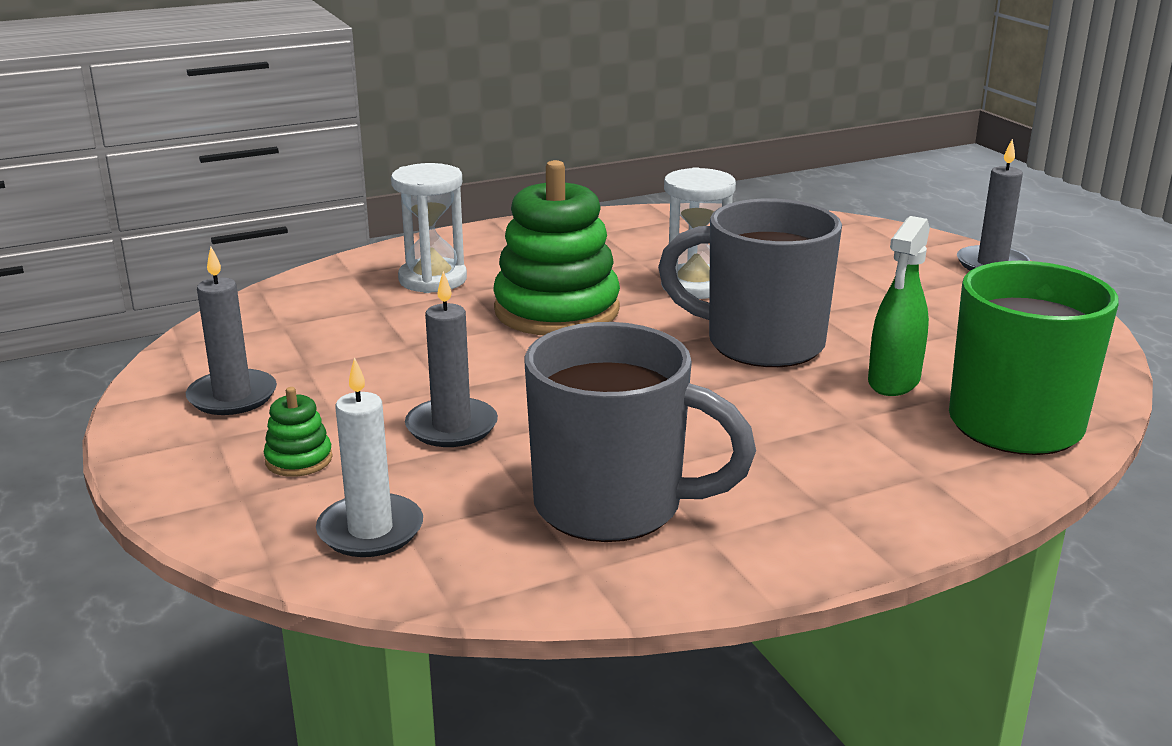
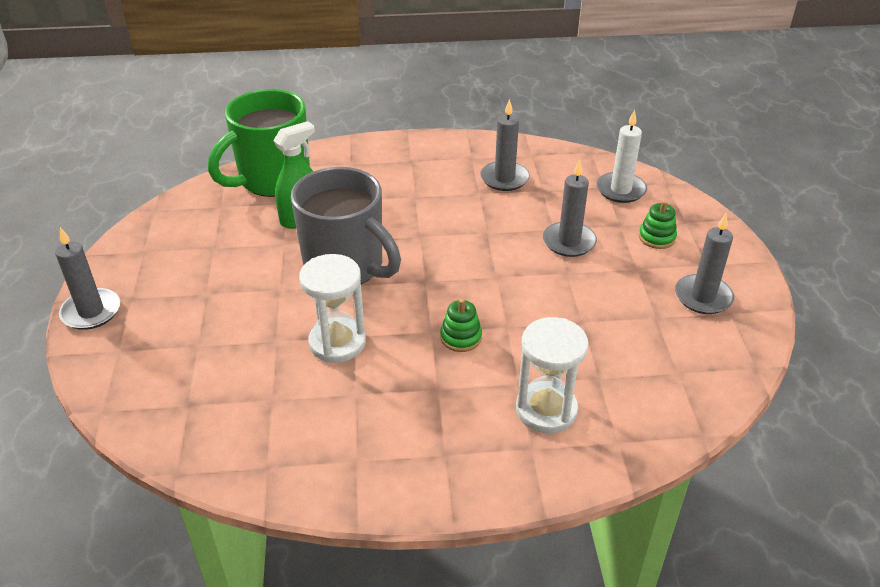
camera: 160 degrees left, 15 degrees up
green stacking toy [493,160,620,335] -> green stacking toy [440,299,482,352], size x0.42
grey mug [525,322,756,542] -> grey candle [480,99,530,191]

